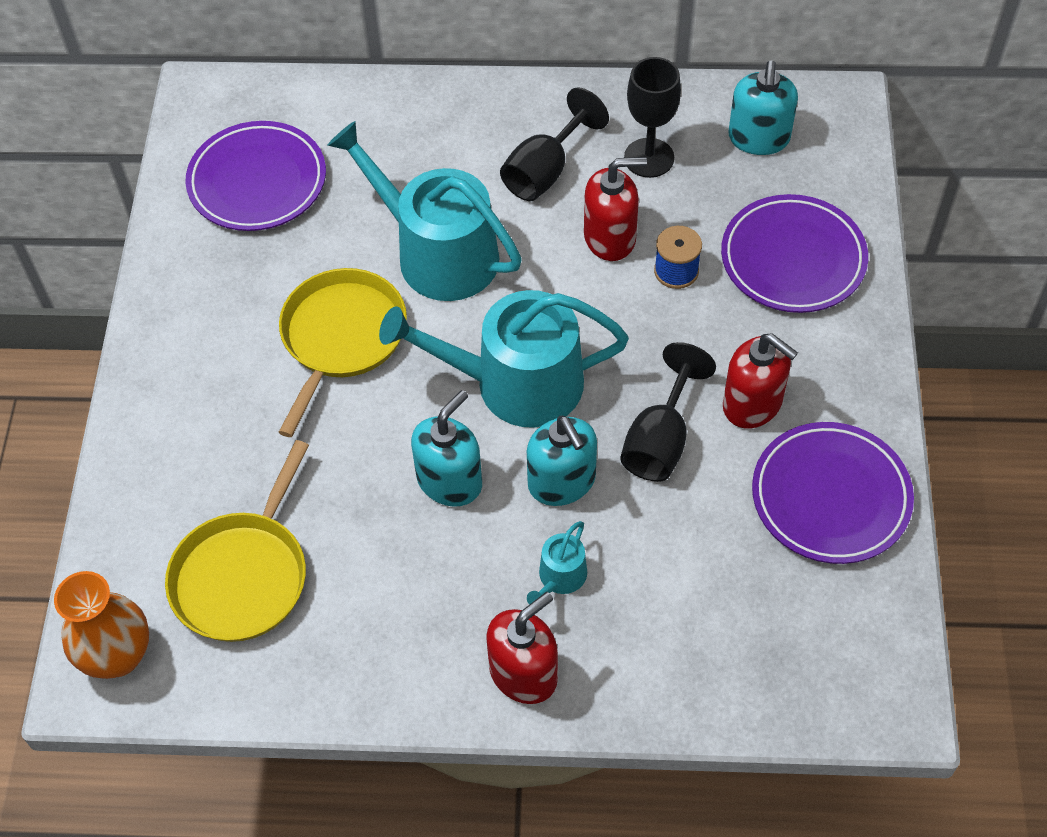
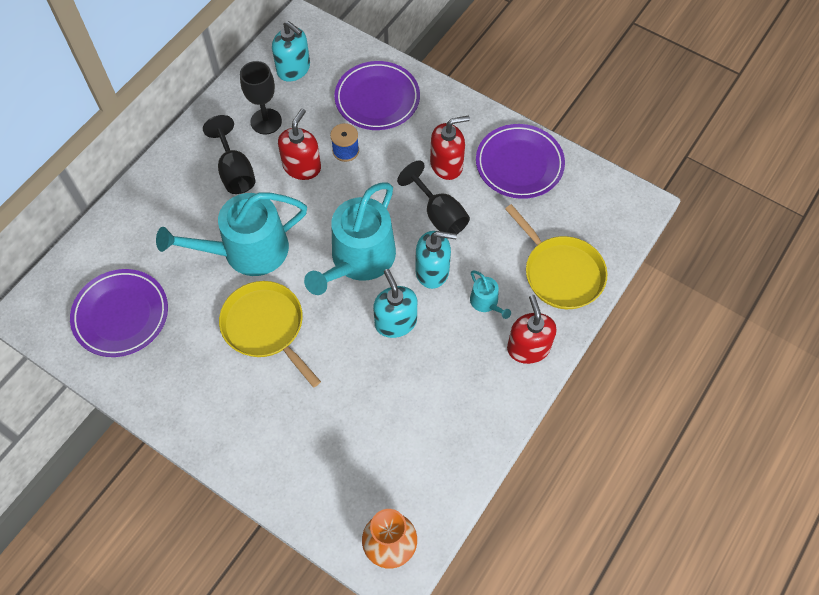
camera: 60 degrees left, 5 degrees up
yellow pan [165,440,309,642] -> yellow pan moved to [505,204,607,309]

